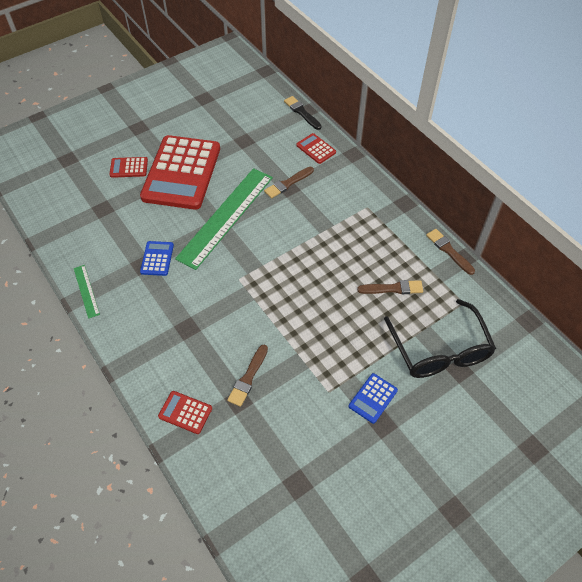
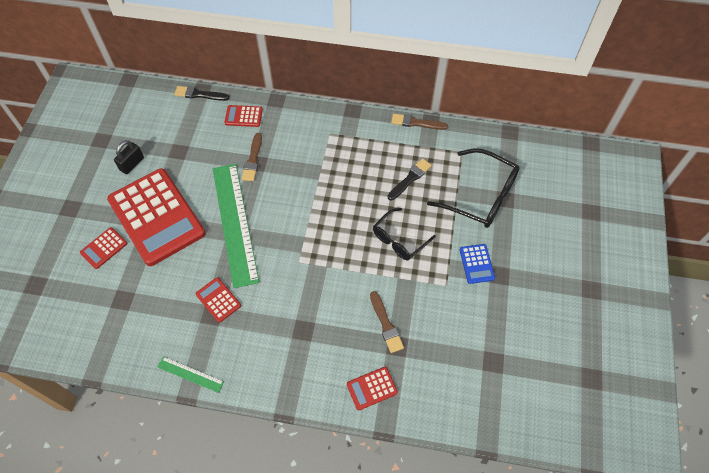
camera: 45 degrees left, 5 degrees up
blue calculator [140,241,174,276] -> red calculator [196,277,241,323]
brown brush [357,280,423,294] -> black brush [388,158,432,201]
none -> black padlock [114,140,144,174]
none -> black glasses [373,208,436,260]

